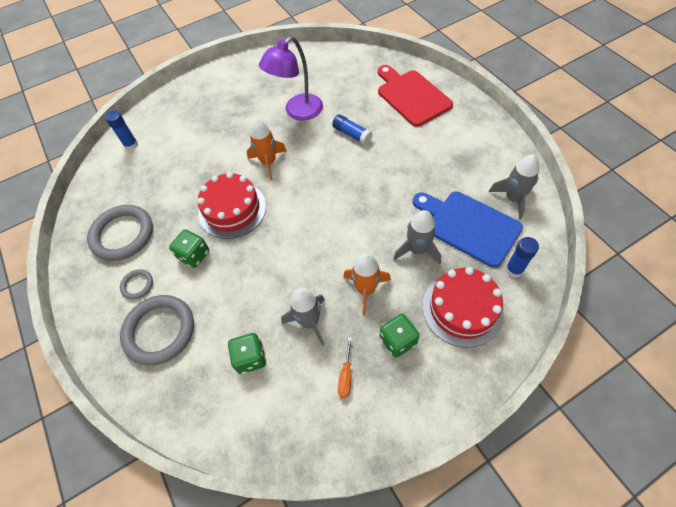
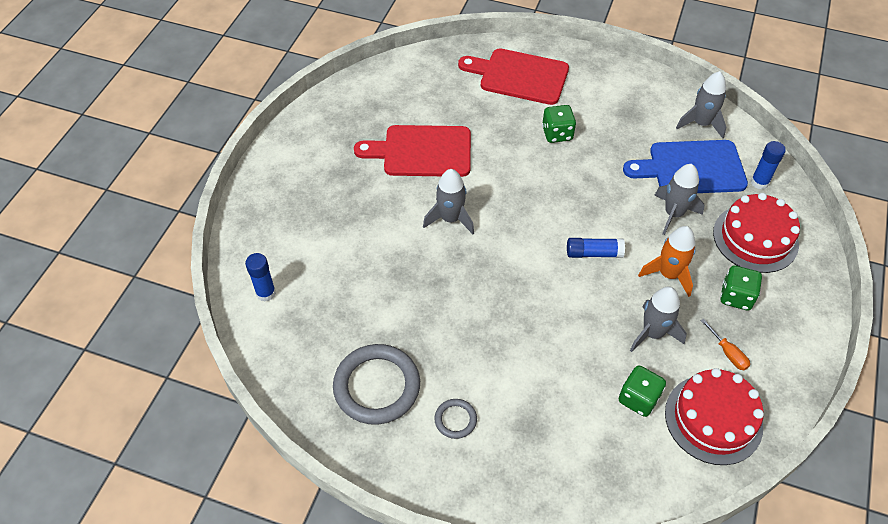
camera: 45 degrees left, 5 degrees down
grey ring [120,295,194,365] -> none
green dice [169,229,209,268] -> green dice moved to [542,105,576,143]
red cake [197,172,266,239] -> red cake moved to [665,368,764,465]
orange rocket [247,118,287,180] -> grey rocket [423,169,474,234]
purple lamp [259,36,323,121] -> red cutting board [354,125,471,177]
blue glue stick [332,114,372,145] -> blue glue stick moved to [567,238,625,258]

